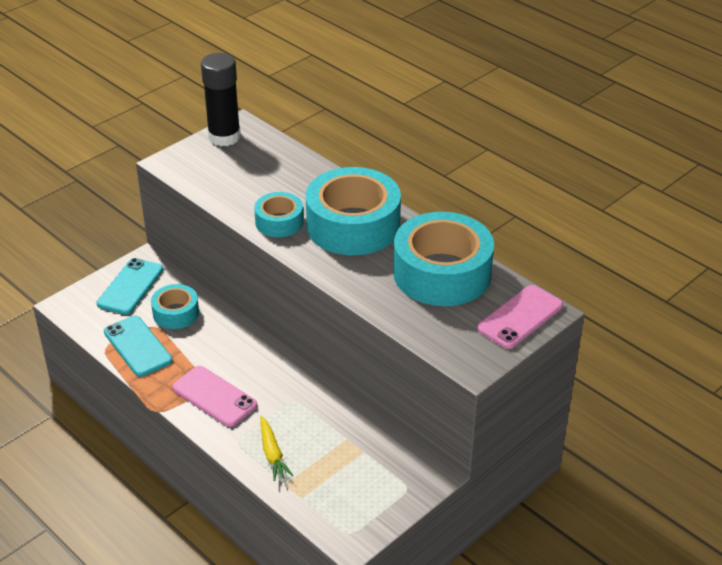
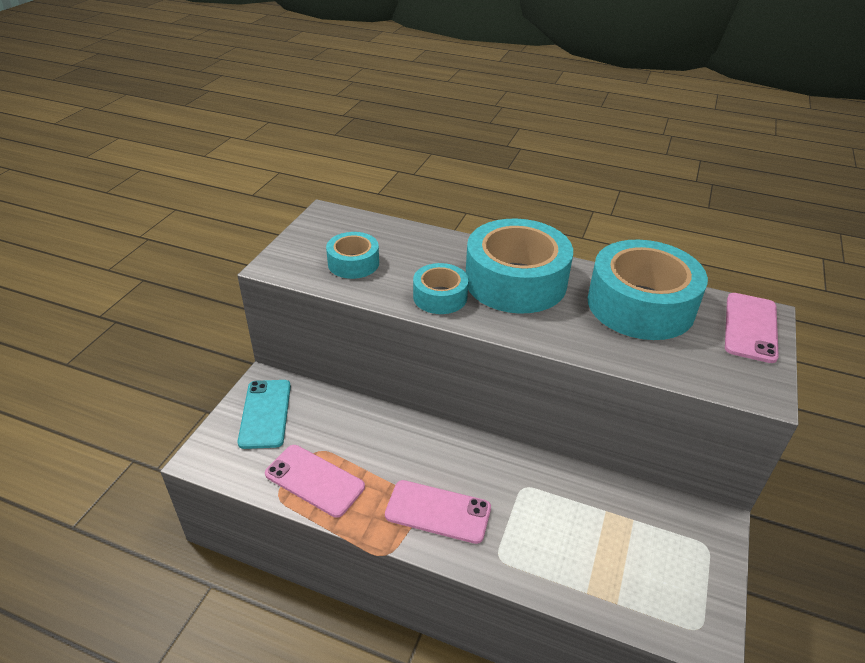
camera: 25 degrees left, 0 degrees up
turquoise phone [104,315,173,377] -> pink phone [265,445,365,518]
turquoise tape [151,284,199,329] -> turquoise tape moved to [326,232,379,279]
black glue stick [201,53,241,146] -> none
yellow carrot [260,416,293,481] -> none

